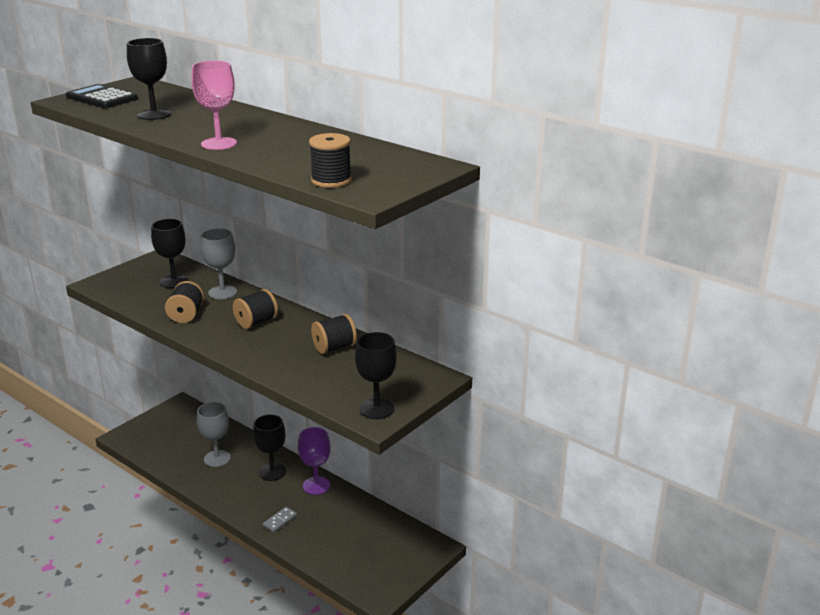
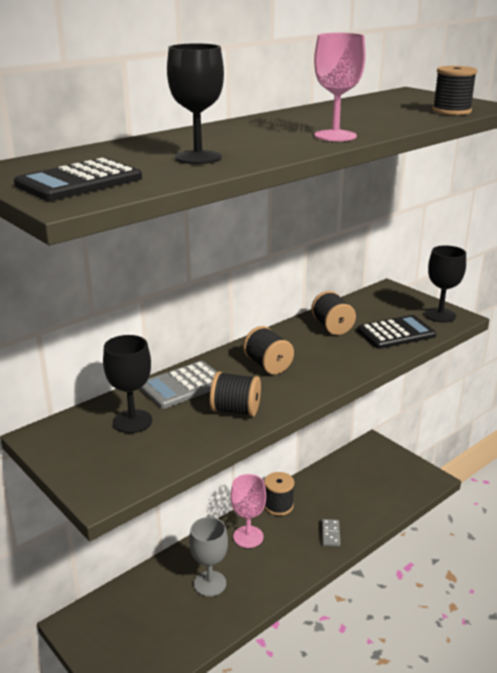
camera: 80 degrees left, 0 degrees up
grey goblet [201,228,237,299] -> grey calculator [140,361,217,409]
black goblet [253,415,286,481] -> pink goblet [230,474,266,548]
grey domino [263,507,297,533] -> grey domino turned 45 degrees clockwise [322,519,340,547]
purple goblet [298,427,331,495] -> black spool [264,472,294,516]
none -> black calculator [357,315,436,349]

